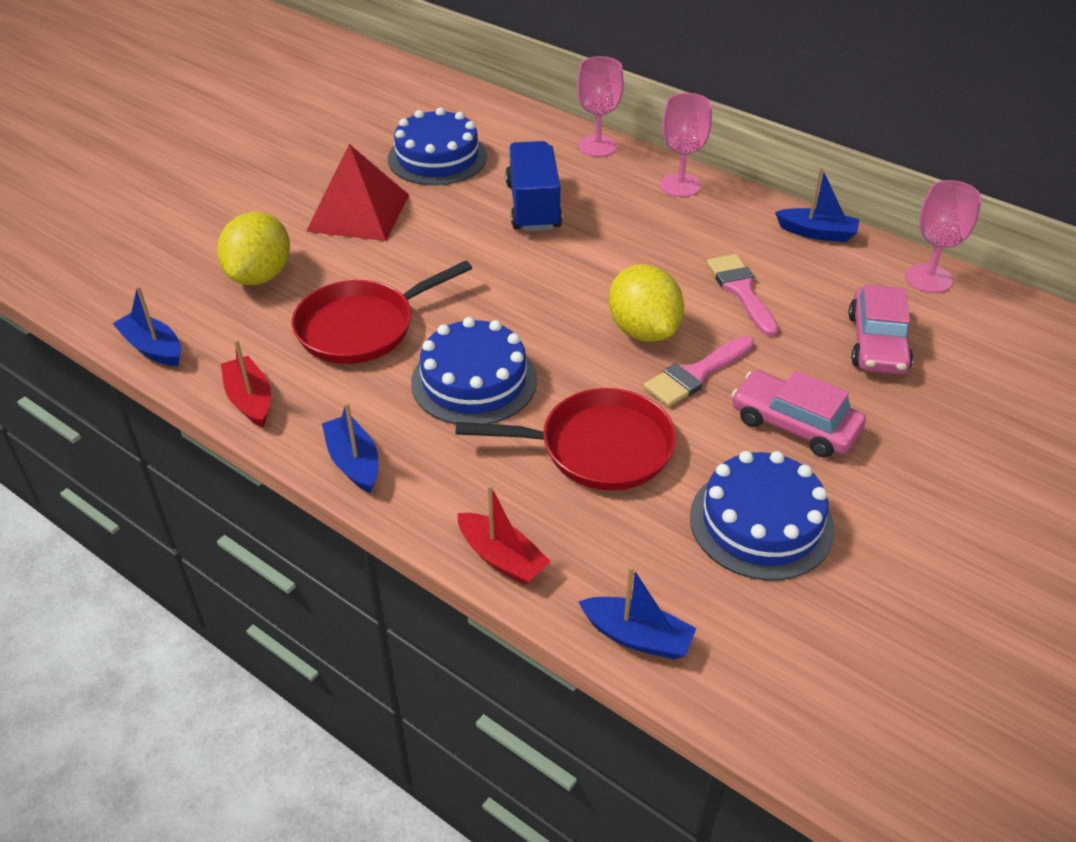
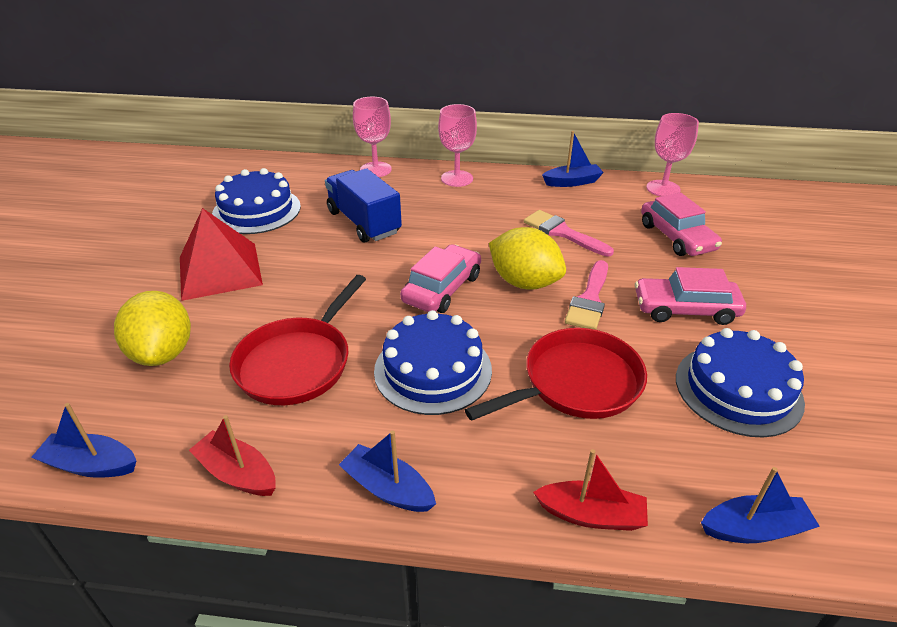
camera: 30 degrees left, 5 degrees down
none -> pink car [400,244,481,313]

